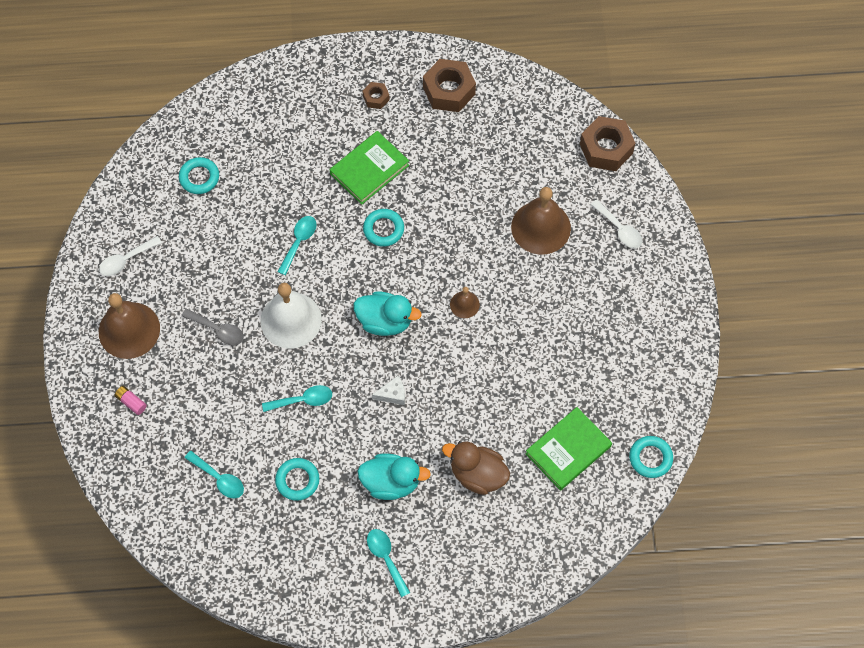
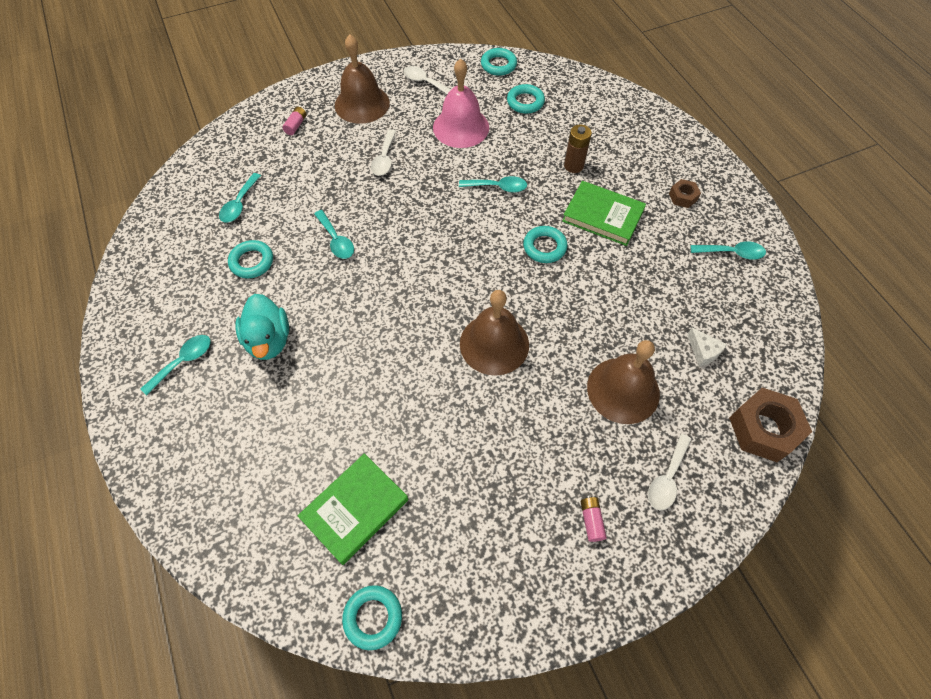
camera: 70 degrees right, 5 degrees down
grey spoon [181,309,244,345] -> white spoon [371,129,396,176]
white bell [260,283,322,349] -> none
turquoise duck [354,291,422,336] -> none
white cheese [372,376,405,405] -> white cheese moved to [687,328,727,367]
brown nut [423,59,476,112] -> turquoise spoon [690,241,766,260]
brown duck [442,441,510,495] -> none
brown bell [450,287,480,318] -> brown bell [460,290,529,376], size x2.05
green book [526,407,612,490] -> green book turned 75 degrees counterclockwise [298,453,408,565]
none -> pink bell [433,58,489,148]
none -> turquoise ring [481,48,517,76]
none -> brown battery [564,125,592,173]
none -> pink battery [580,496,607,542]

